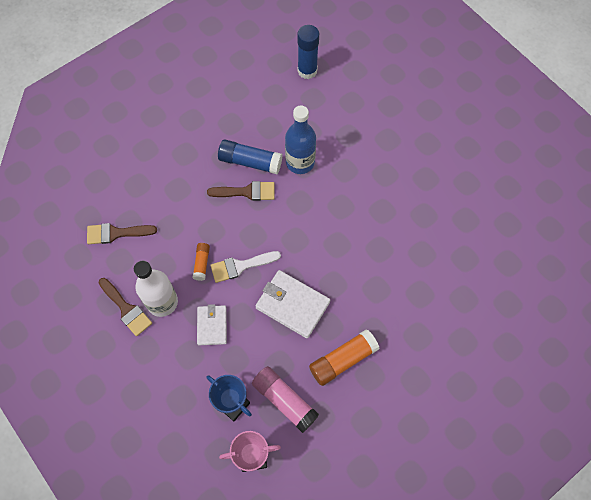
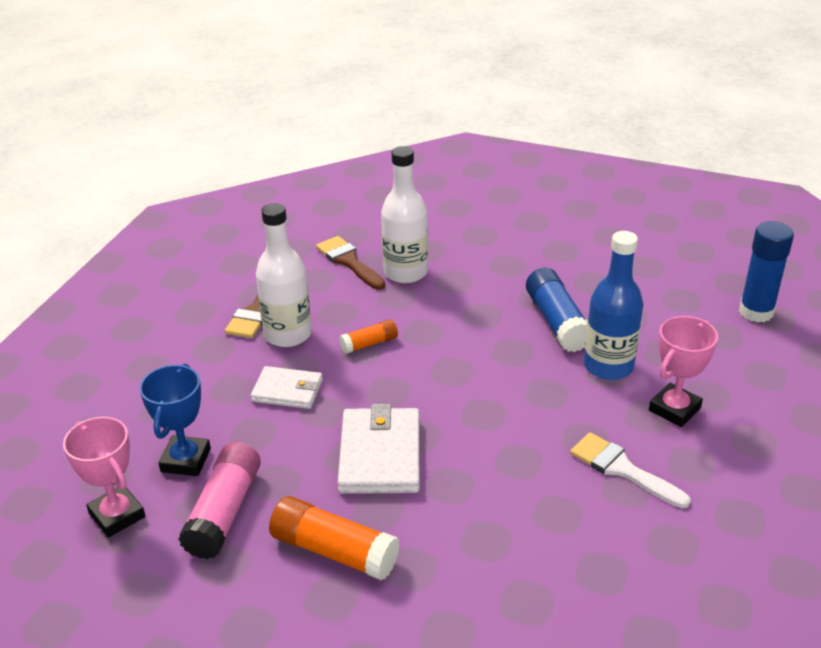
camera: 60 degrees right, 30 degrees down
white wallet [197,304,227,345] -> white wallet turned 45 degrees clockwise [251,366,323,409]
brown brush [207,181,275,201] -> none
white brush [210,251,281,283] -> white brush moved to [570,432,691,508]
none -> white bottle [381,146,428,283]
none -> pink trophy [649,316,718,427]

